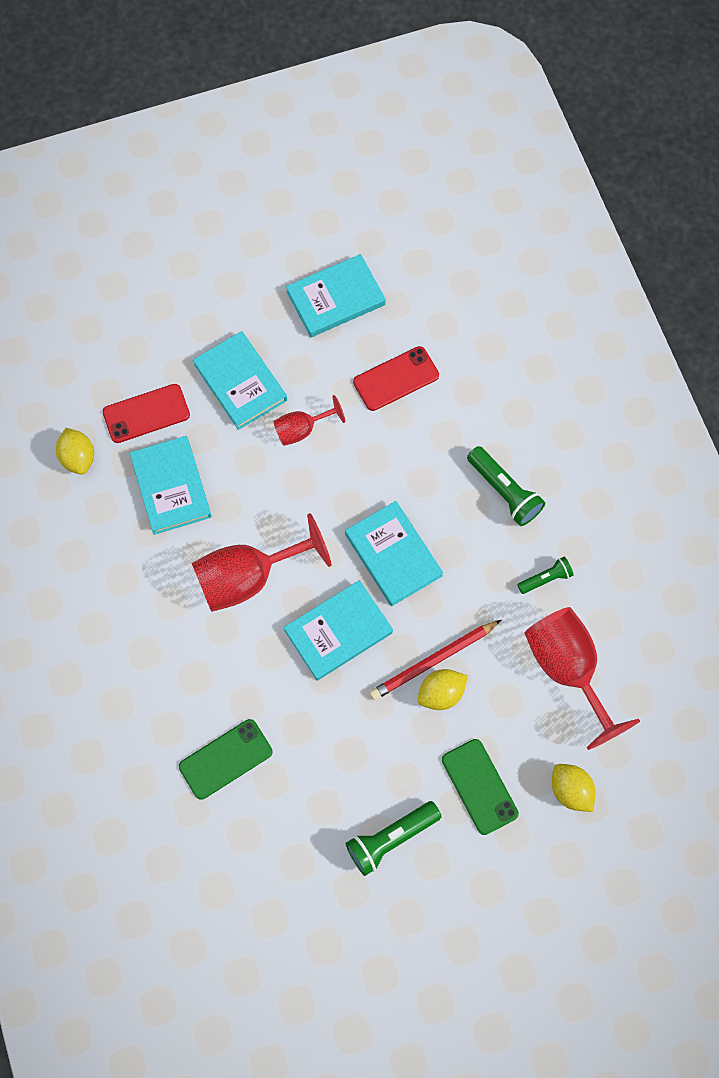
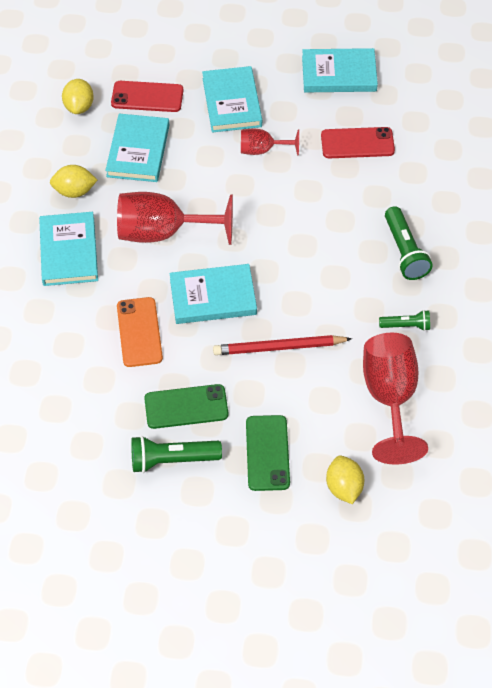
camera: 25 degrees right, 15 degrees down
green phone [179,719,273,800] -> green phone moved to [144,384,228,429]
turquoise book [345,501,443,606] -> turquoise book moved to [39,212,98,286]
yellow lemon [418,669,468,710] -> yellow lemon moved to [50,165,97,198]
none -> orange phone [117,297,163,367]

